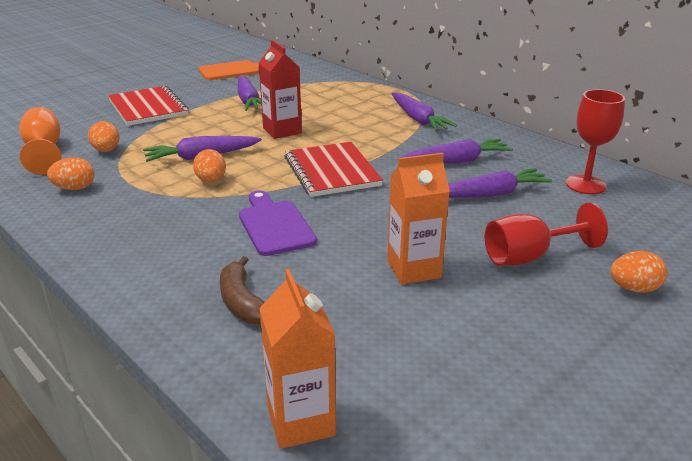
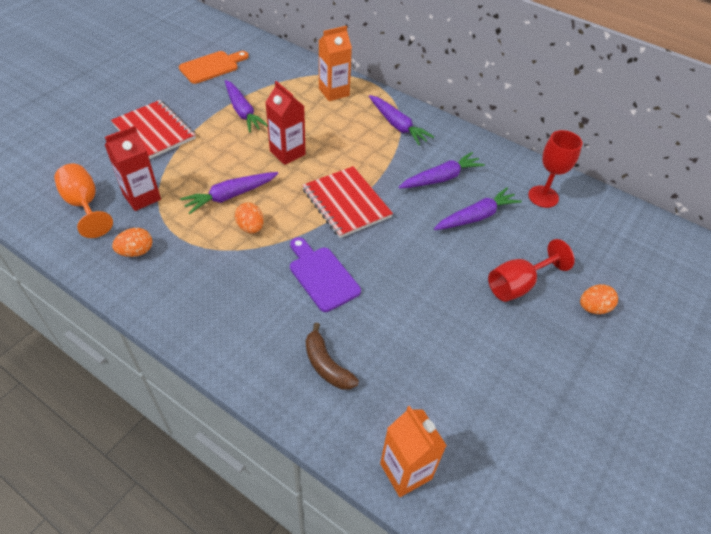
camera: 15 degrees left, 20 degrees up
orange egg [88,121,120,152] -> red carton [105,126,161,211]
orange carton [387,153,450,285] -> orange carton moved to [319,26,352,101]

